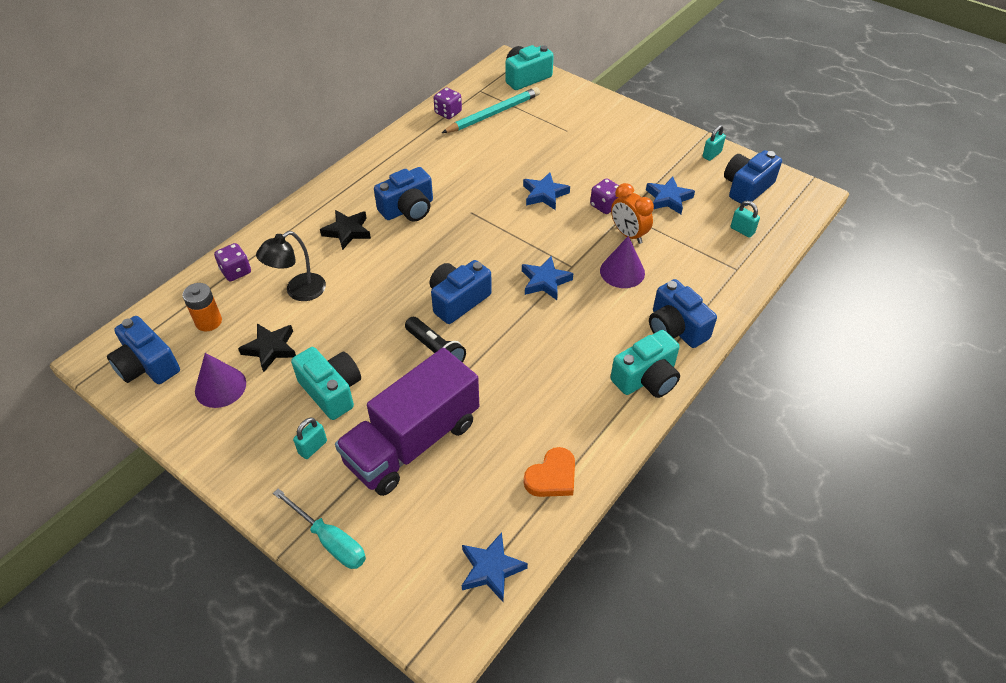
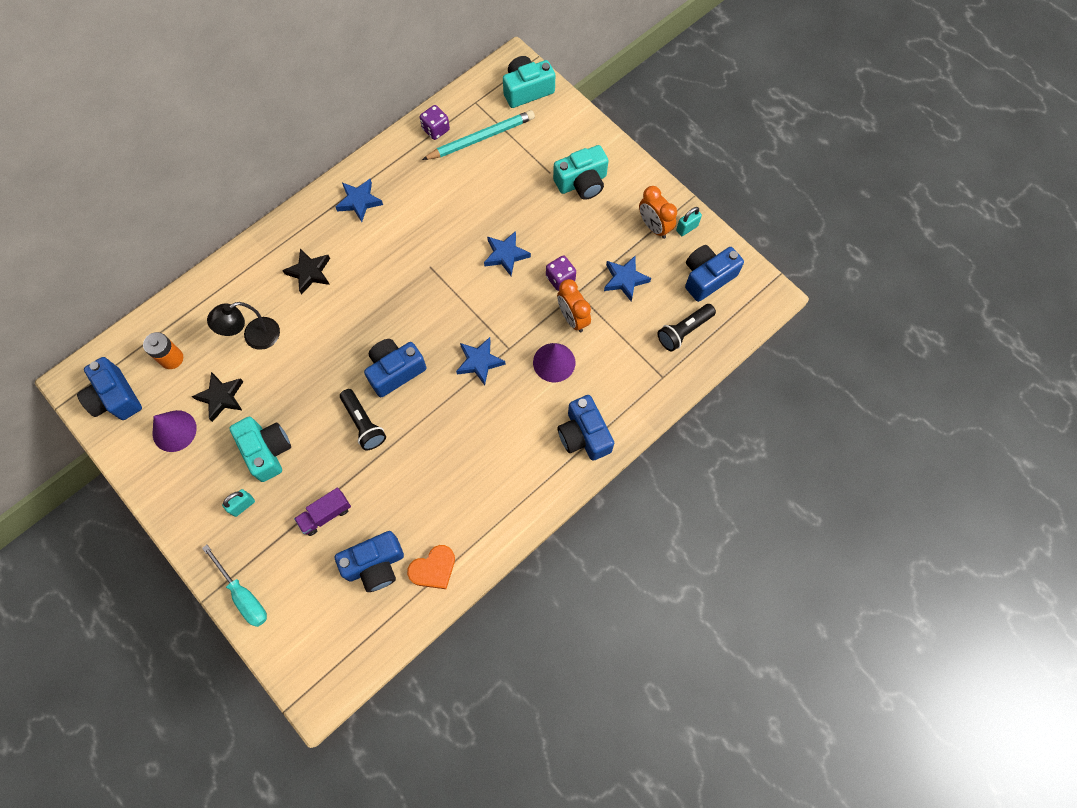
camera: 10 degrees right, 20 degrees up
purple dice [214,243,251,281] -> none
purple truck [335,348,479,496] -> purple truck [294,488,351,536], size x0.43
blue camera [374,167,433,222] -> blue camera moved to [335,531,404,592]
blue star [462,532,528,602] -> blue star moved to [336,179,383,222]
turquoise camera [611,330,680,398] -> turquoise camera moved to [553,145,608,200]
turquoise padlock [730,201,760,238] -> black flashlight [658,304,716,351]
none -> orange clock [639,186,677,239]

